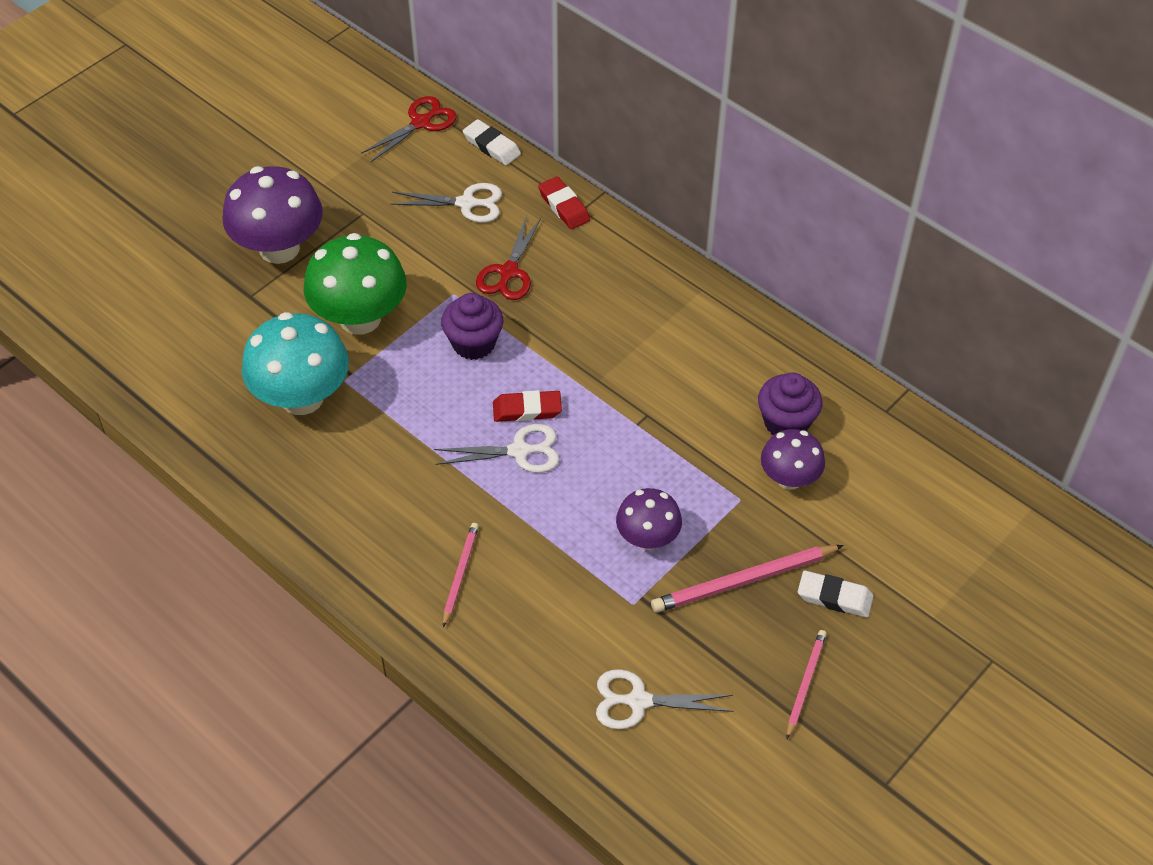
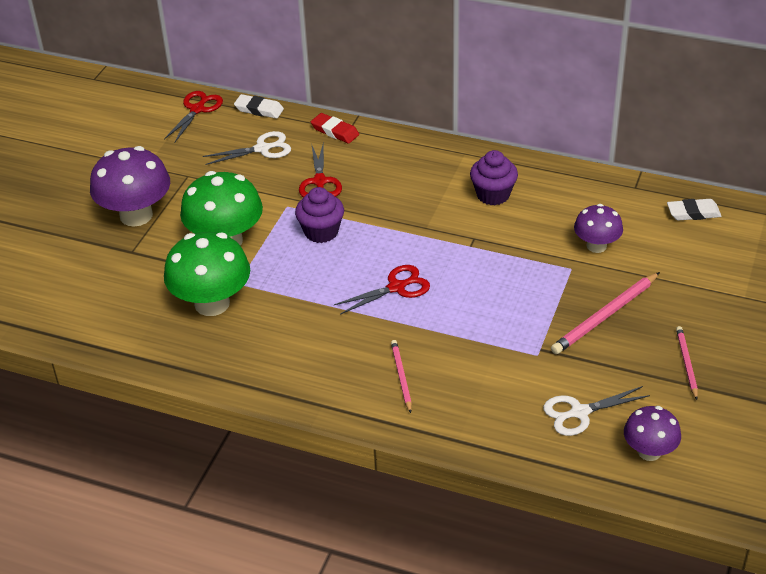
camera: 20 degrees left, 10 degrees down
turquoise mushroom [242,312,349,415] -> green mushroom [164,232,250,316]
white scissors [434,424,560,473] -> red scissors [334,265,430,315]
red eraser [493,390,562,422] -> none
purple mushroom [616,488,682,550] -> purple mushroom moved to [624,406,681,461]
purple cupcake [758,372,822,435] -> purple cupcake moved to [470,150,518,205]
white eraser [798,570,873,618] -> white eraser moved to [667,199,722,221]

